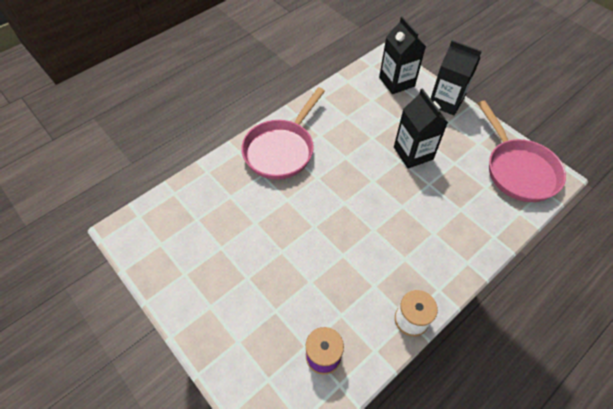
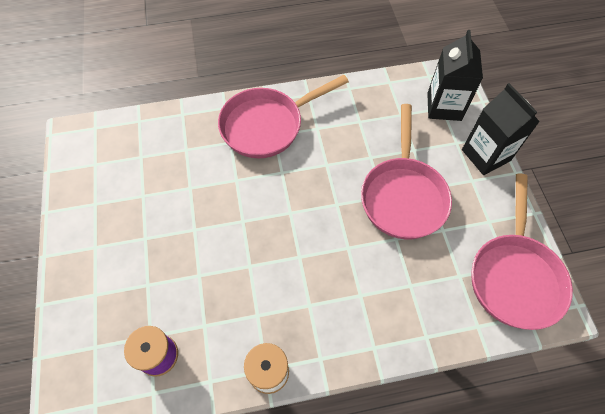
camera: 30 degrees right, 5 degrees up
black carton [394,88,448,169] -> pink pan [361,104,452,239]

